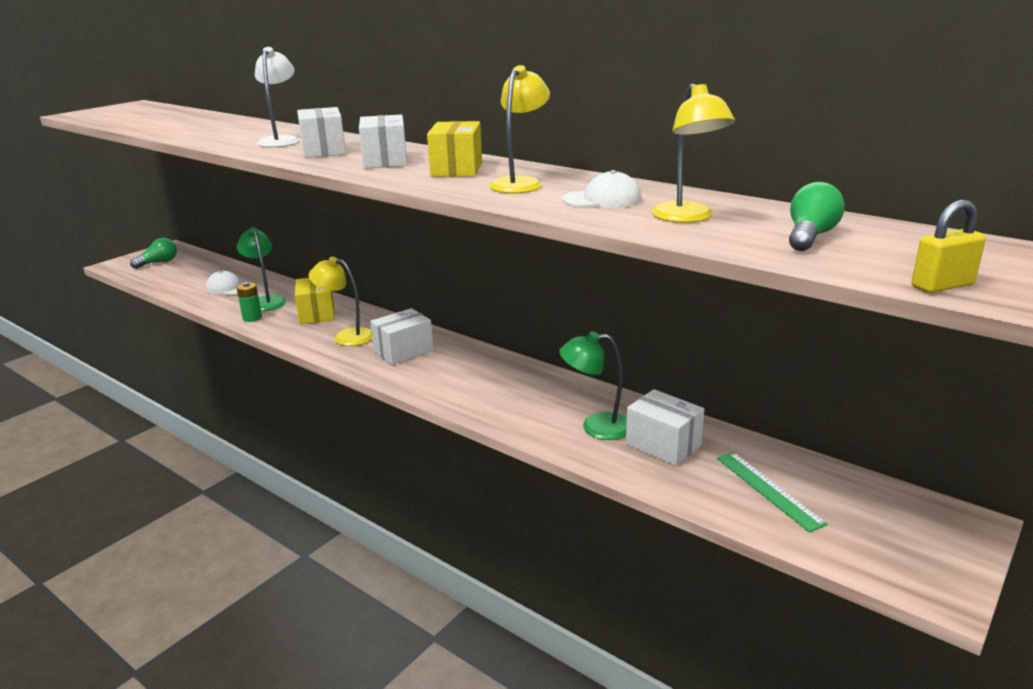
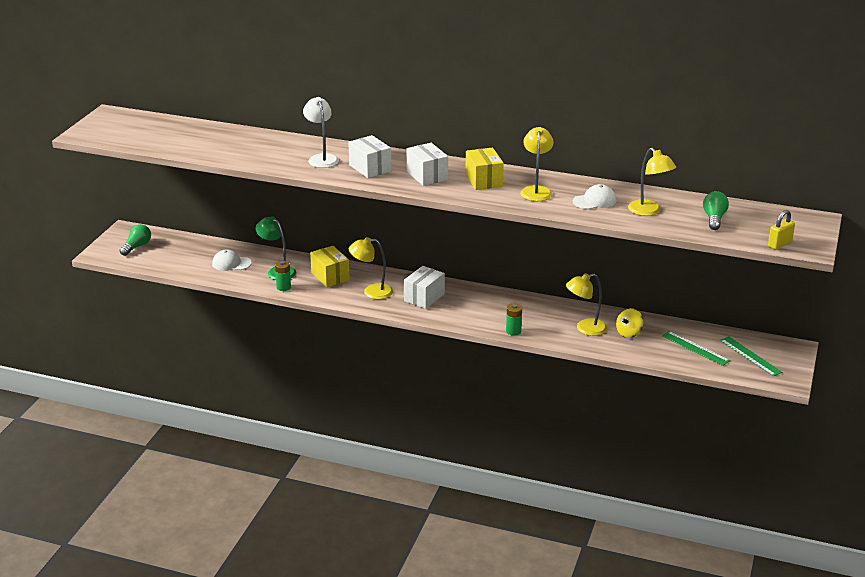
camera: 20 degrees left, 5 degrees up
green lamp [559,331,627,440] -> yellow lamp [566,273,607,336]
white box [626,389,705,466] -> yellow spinning top [616,308,644,338]
none -> green battery [506,303,522,336]
none -> green ruler [720,336,782,376]

